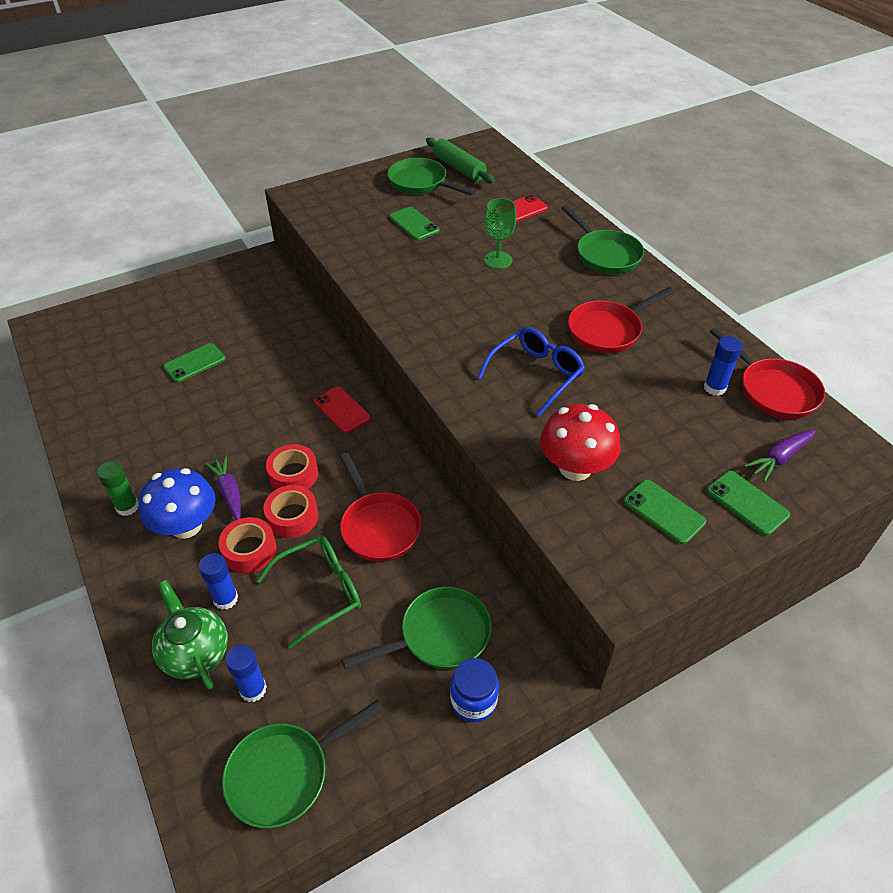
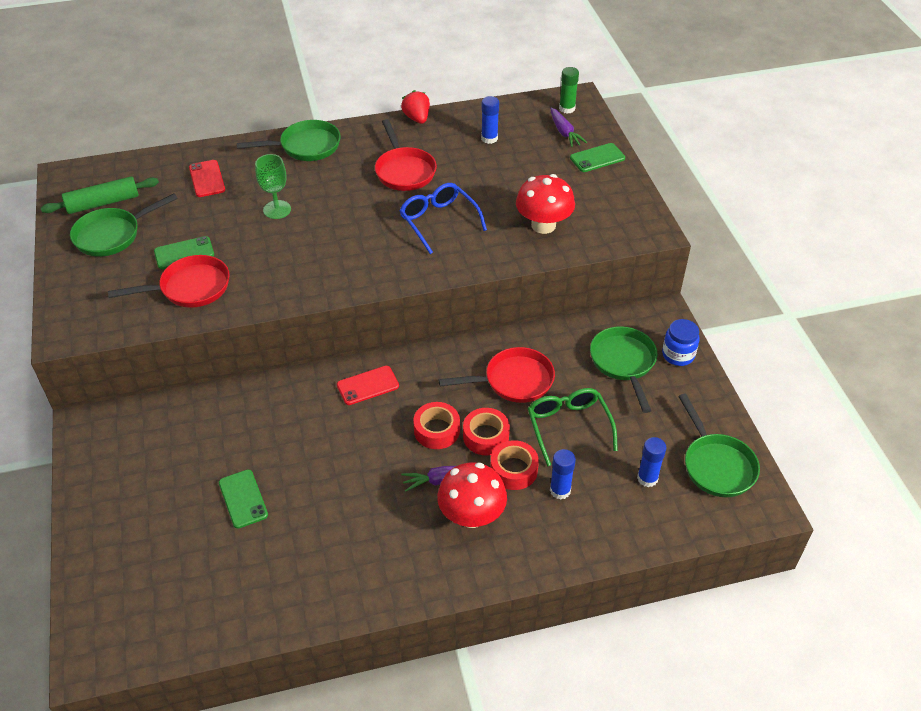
camera: 75 degrees left, 0 degrees up
green glue stick [97,461,139,516] -> green glue stick moved to [559,67,579,114]
blue mushroom [139,468,216,539] -> red mushroom [437,462,507,528]
green teapot [152,580,228,689] -> none
green phone [623,480,706,545] -> none
red pan [709,327,825,419] -> red pan moved to [108,255,230,308]
none -> red strawberry [401,90,430,124]

